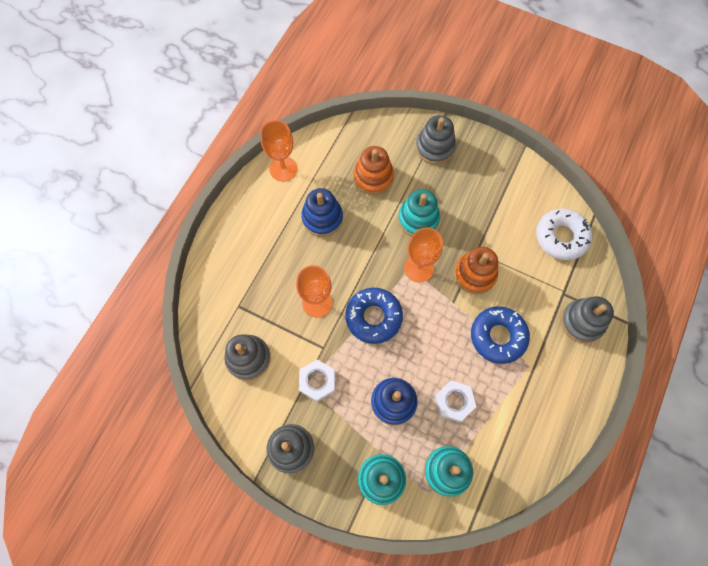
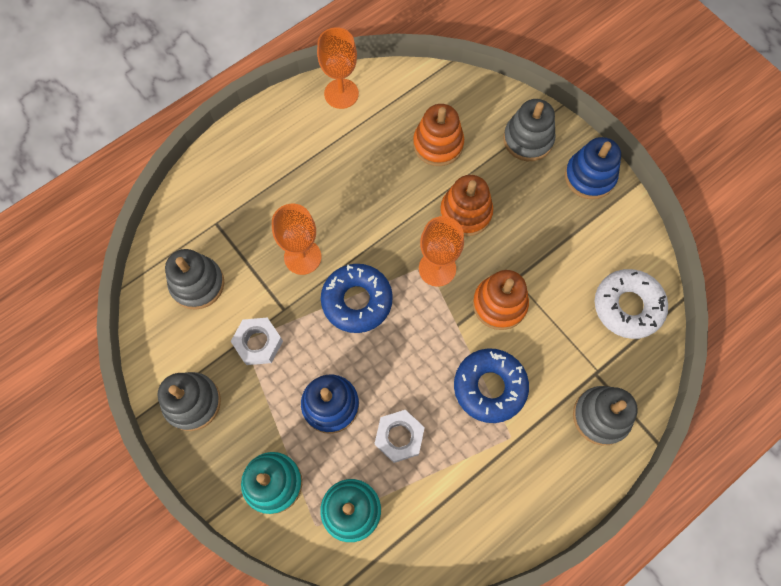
camera: 25 degrees right, 0 degrees up
blue stacking toy [301,188,343,237] -> blue stacking toy moved to [565,137,621,199]
turquoise stacking toy [398,189,440,236] -> orange stacking toy [440,175,493,236]

